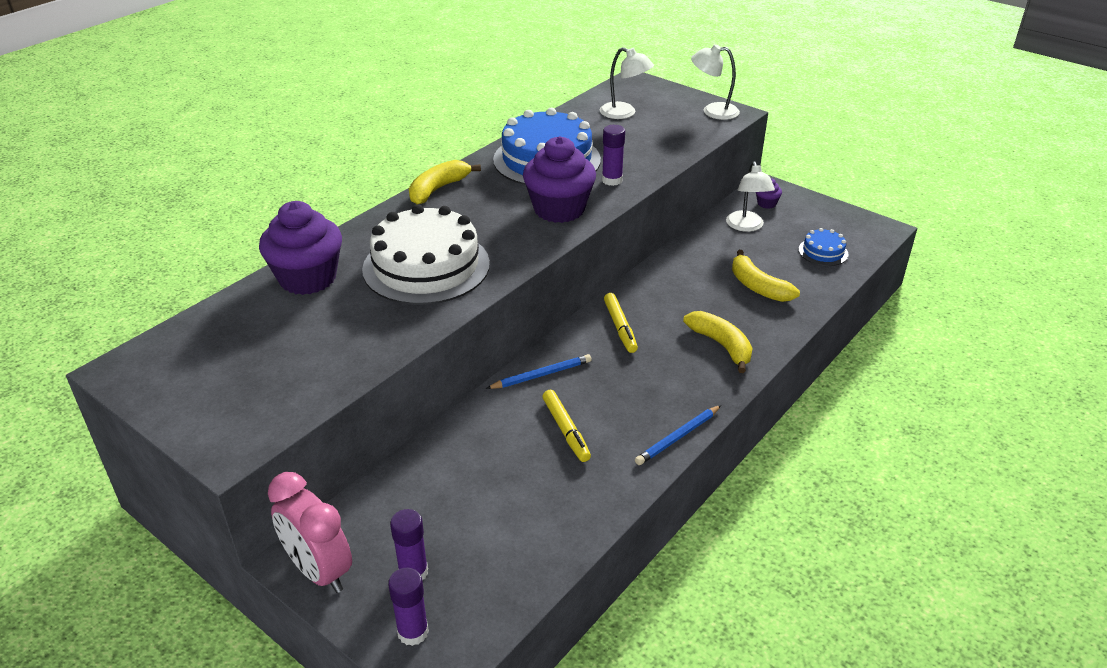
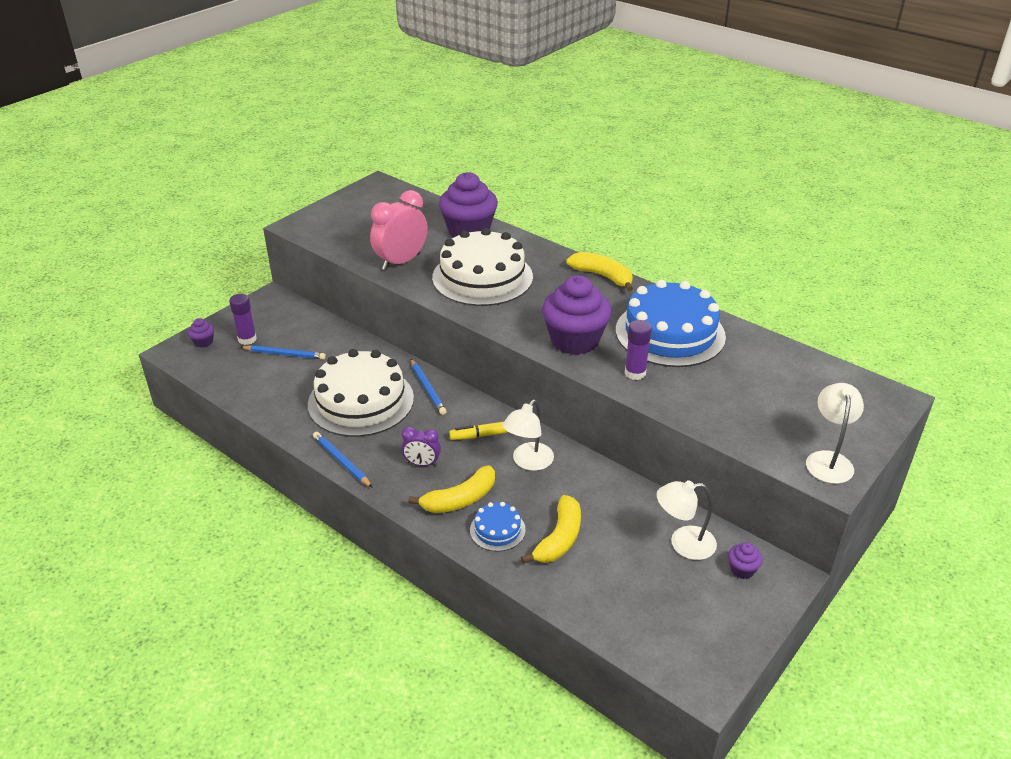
camera: 90 degrees right, 0 degrees up
pink clock [268,472,352,593] -> pink clock moved to [370,190,428,270]
purple glue stick [388,568,429,646] -> purple cupcake [188,318,214,348]
yellow marker [543,390,591,462] -> white cake [308,349,414,437]
white lamp [600,47,654,119] -> white lamp moved to [502,400,554,471]
yellow banana [732,250,800,302] -> yellow banana turned 150 degrees clockwise [521,495,581,564]
blue cake [798,228,848,266] -> blue cake moved to [470,502,526,551]
none -> blue pencil [241,345,326,360]
none -> purple clock [401,426,441,466]

